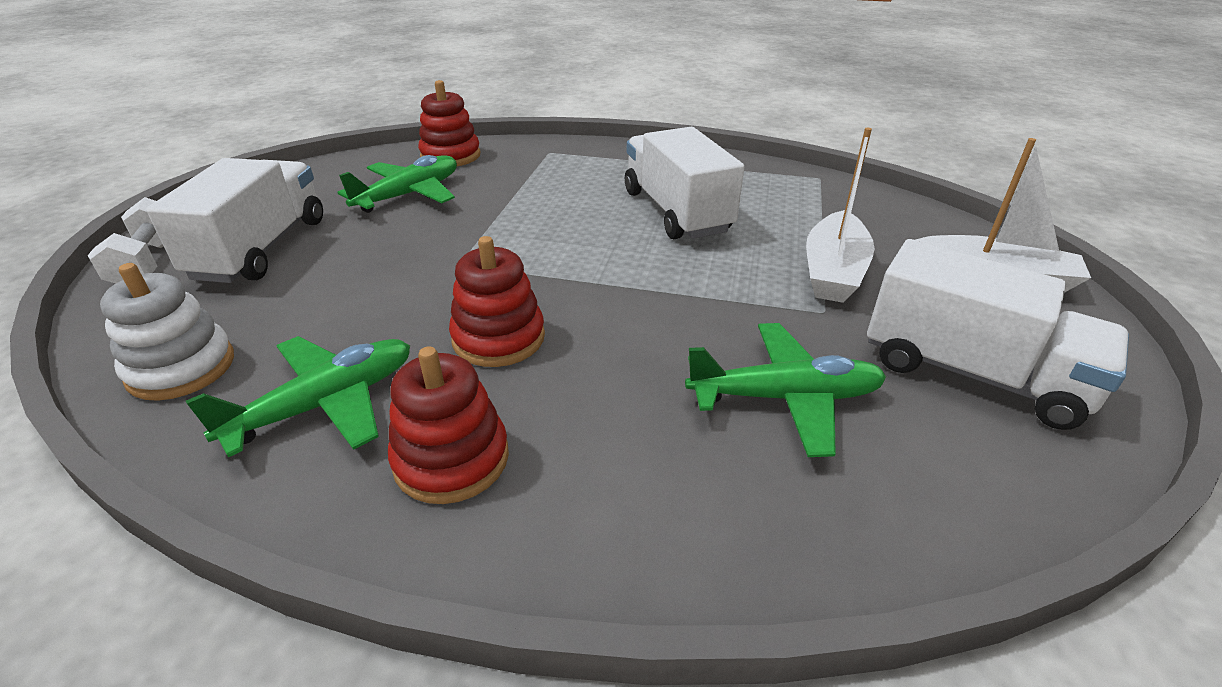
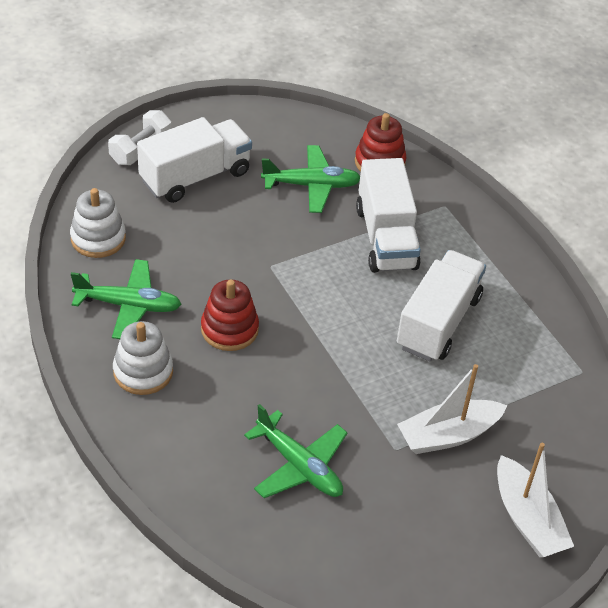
camera: 45 degrees right, 10 degrees up
red stacking toy [388,346,509,504] -> white stacking toy [113,321,173,395]
white truck [867,239,1129,430] -> white truck moved to [356,158,421,273]

